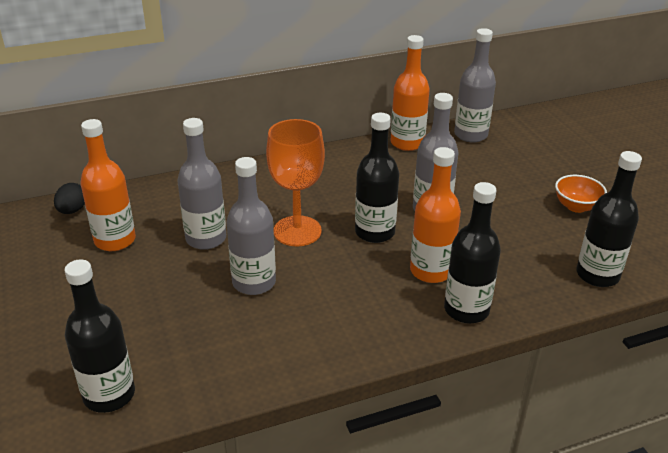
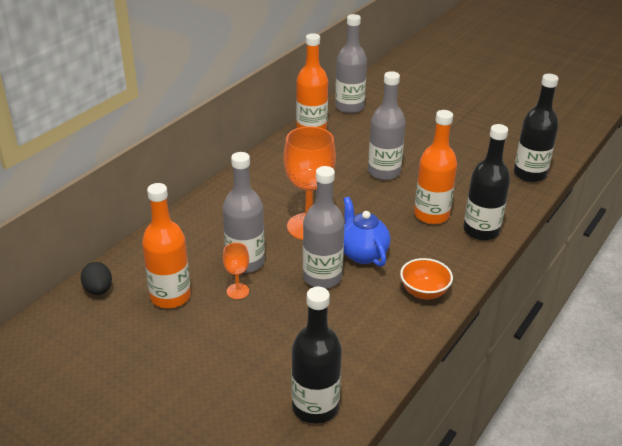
camera: 35 degrees left, 0 degrees up
black bottle [355,113,399,243] -> none
orange bowl [555,175,607,213] -> orange bowl moved to [400,258,453,299]
none -> orange goblet [223,242,249,299]
none -> blue teapot [344,197,390,267]

